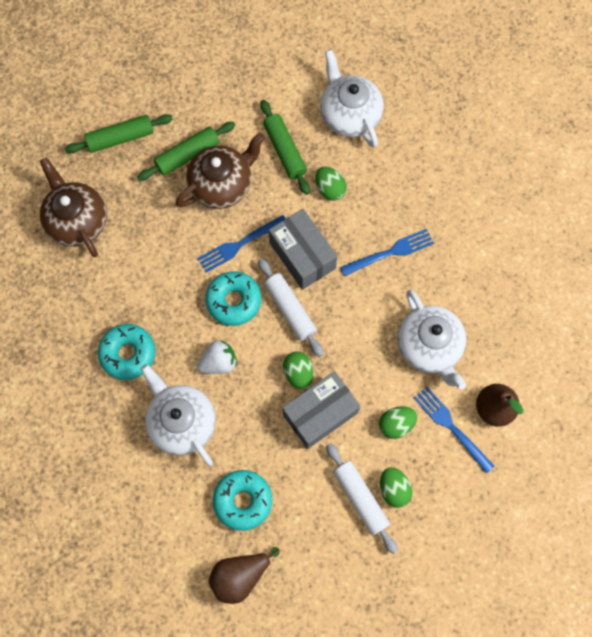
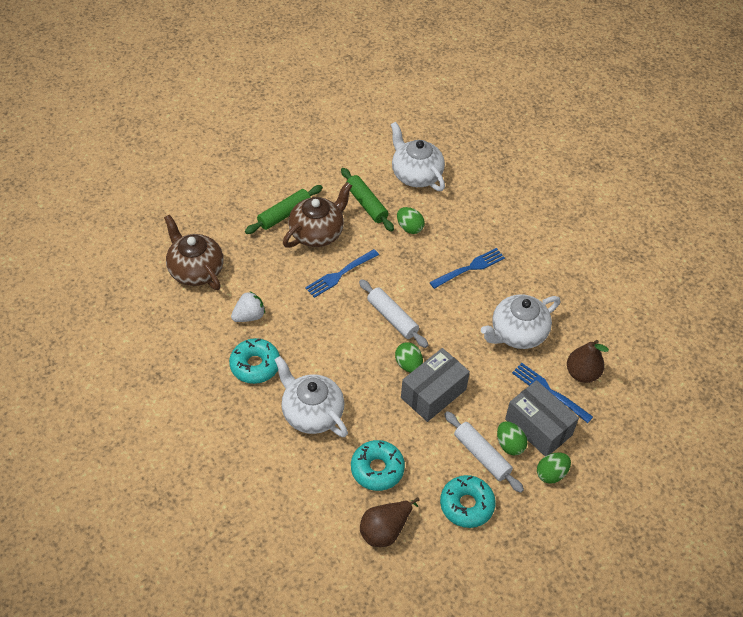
camera: 10 degrees left, 20 degrees down
green rolling pin [65,114,173,153] -> none
white strawberry [197,340,237,374] -> white strawberry moved to [231,291,265,322]
turquoise donut [205,271,261,326] -> turquoise donut moved to [440,475,496,528]
grey box [269,209,337,290] -> grey box moved to [505,380,579,456]
green egg [379,406,417,439] -> green egg moved to [537,453,571,484]
white teapot [397,290,466,390] -> white teapot turned 90 degrees clockwise [481,294,560,349]

